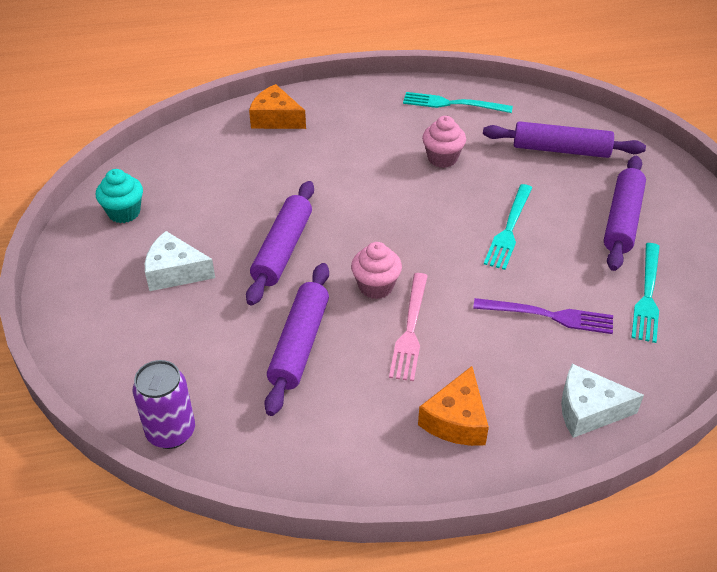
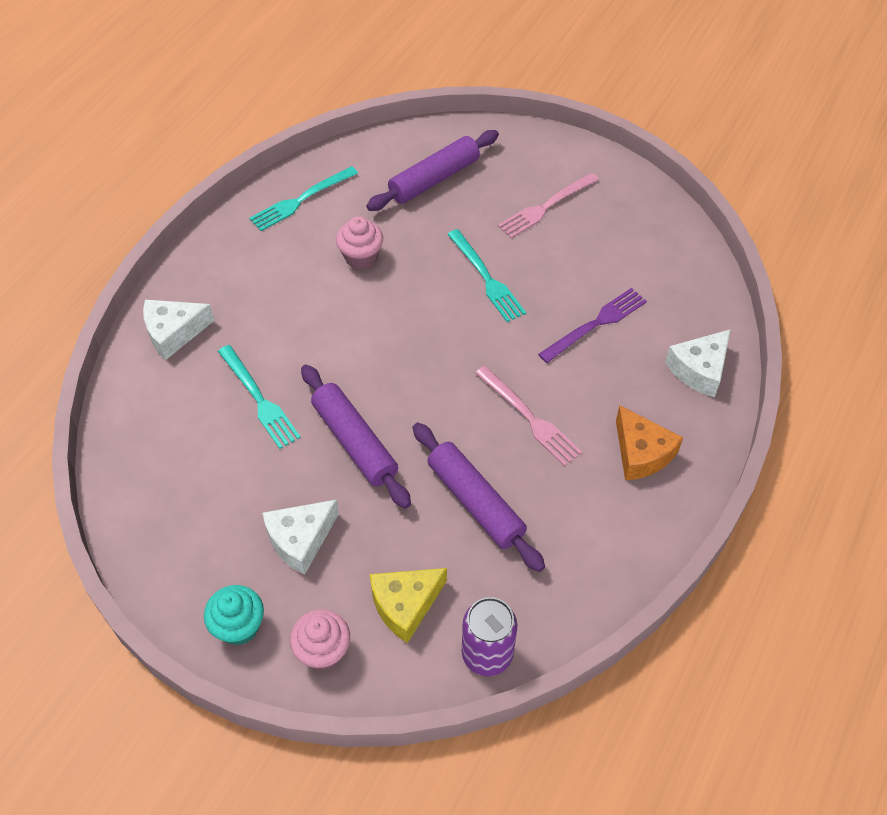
camera: 50 degrees left, 10 degrees up
turquoise cupcake [96,169,143,223] -> turquoise cupcake moved to [204,585,264,645]
orange cheese [249,84,306,129] -> white cheese [143,300,214,360]
pink cupcake [351,242,402,299] -> pink cupcake moved to [290,609,350,671]
purple rolling pin [604,156,646,271] -> pink fork [498,173,599,238]
turquoise fork [631,243,660,343] -> turquoise fork moved to [218,345,301,449]
none -> yellow cheese [370,568,447,643]

